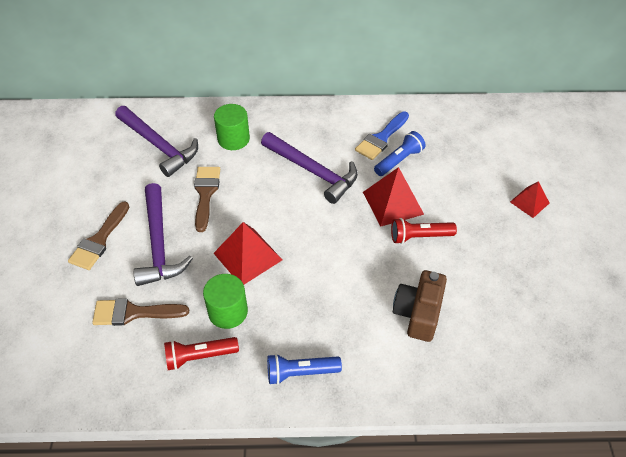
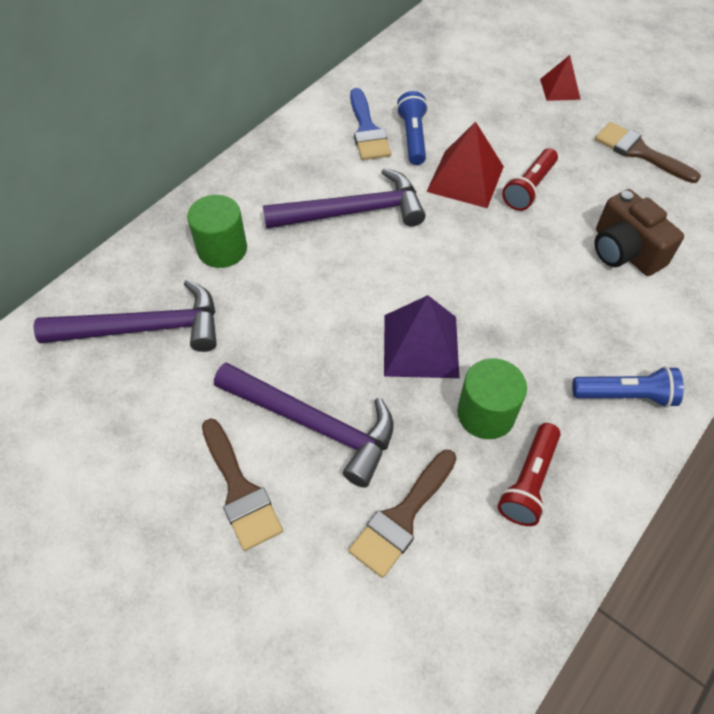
camera: 50 degrees left, 5 degrees up
brown brush [194,167,220,232] -> brown brush moved to [595,122,701,183]
red pyramid [214,222,282,284] -> purple pyramid [384,295,459,378]
blue flashlight [267,354,342,385] -> blue flashlight turned 120 degrees counterclockwise [572,366,684,408]

